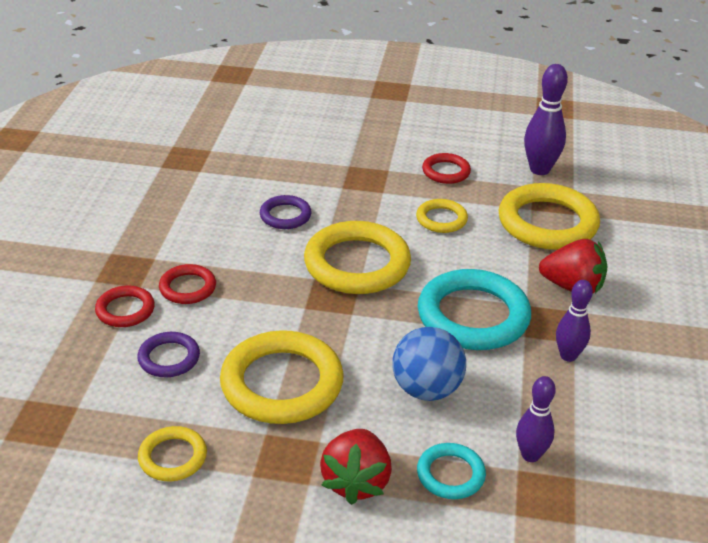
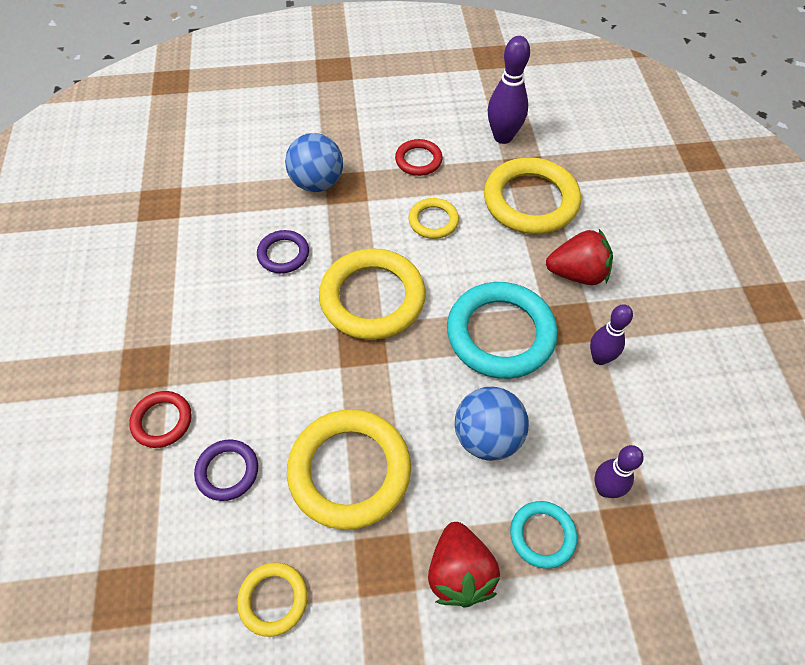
camera: 15 degrees left, 20 degrees up
red ring [159,264,216,304] -> none
none -> blue ball [285,133,343,192]

